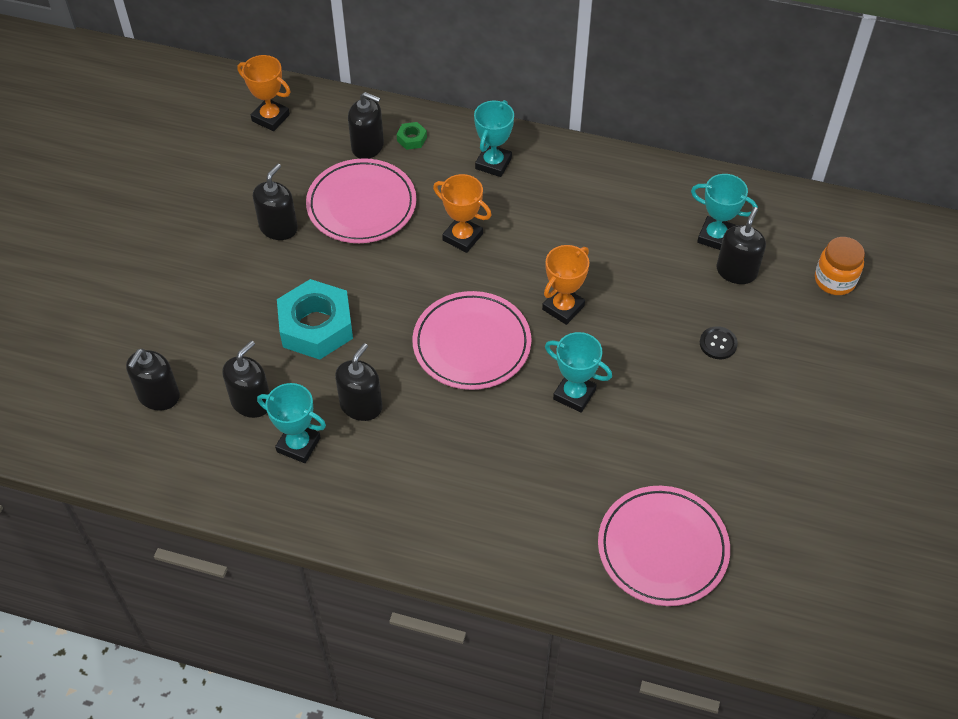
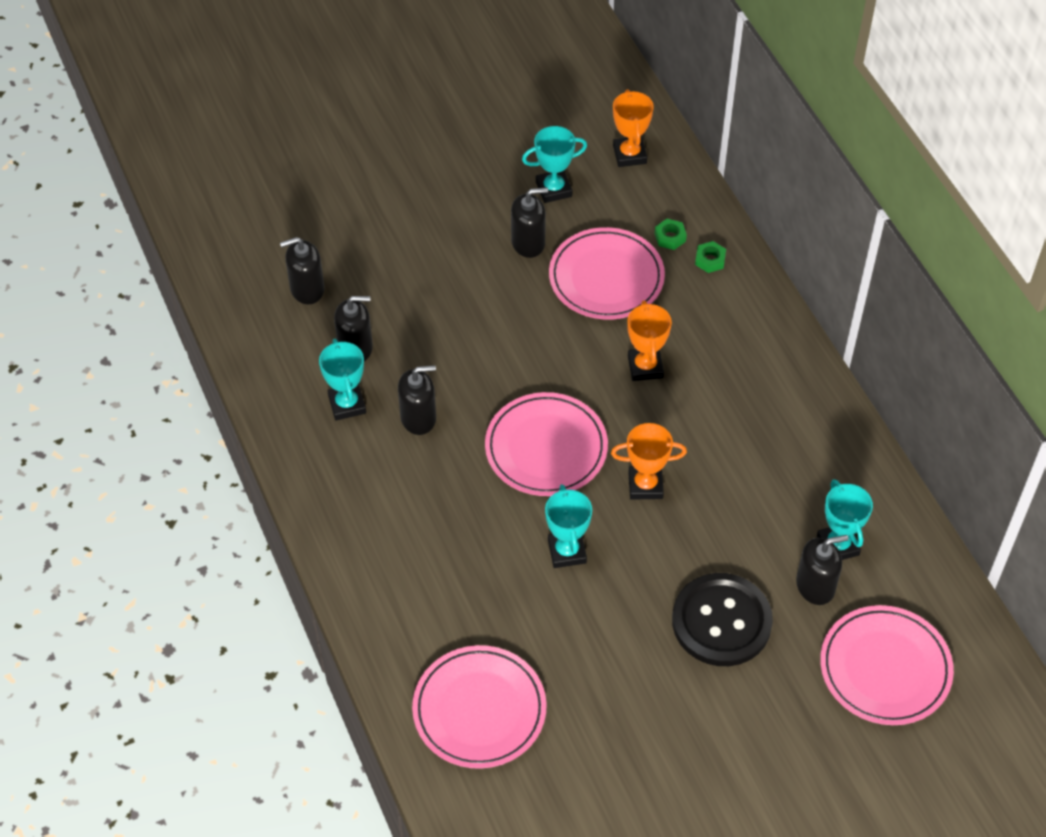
camera: 50 degrees right, 0 degrees up
turquoise nut [277,279,353,360] -> none
black soap dispenser [348,92,384,159] -> green nut [655,219,687,250]
turquoise trophy [474,100,514,177] -> turquoise trophy moved to [522,126,587,203]
black button [700,326,738,359] -> black button [672,573,773,666], size x2.43
orange jar [815,237,865,295] -> pink plate [820,605,954,725]

